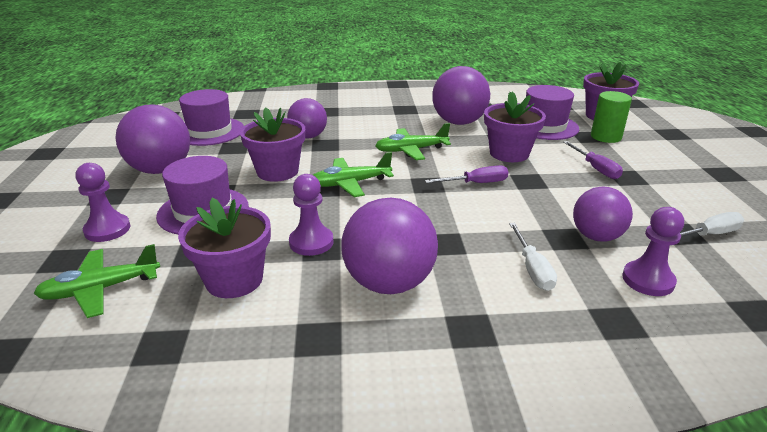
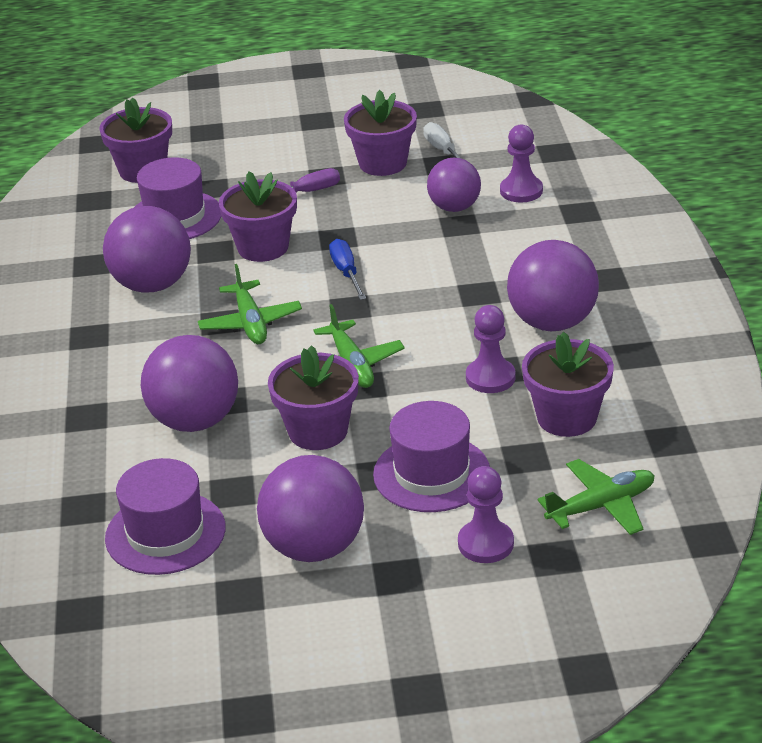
camera: 90 degrees left, 5 degrees up
green plane [33,244,160,318] -> green plane turned 90 degrees counterclockwise [537,459,654,535]
purple ball [287,98,327,138] -> purple ball [141,335,238,432], size x1.52
purple screwdriver [425,165,508,183] -> blue screwdriver [329,239,366,300]
white screwdriver [509,223,557,291] -> none
green cylinder [591,91,632,143] -> none
none -> purple flower pot [344,90,417,176]

